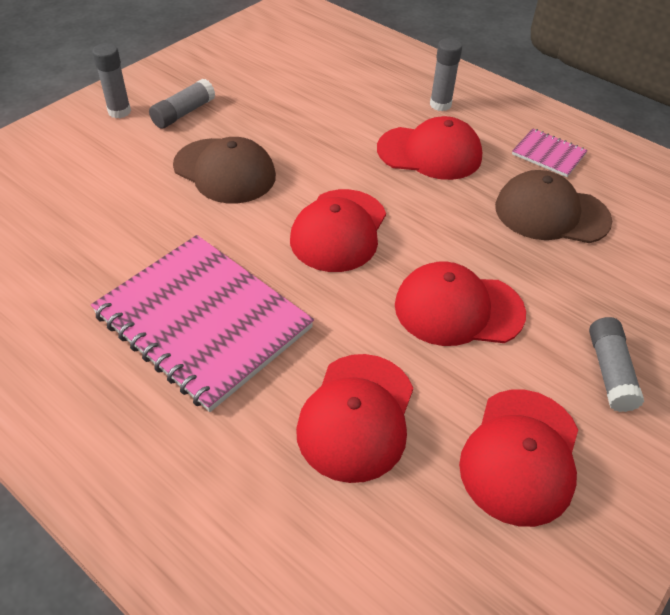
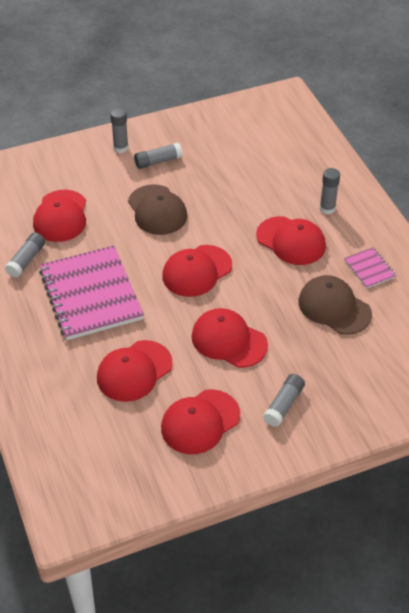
camera: 30 degrees right, 0 degrees up
none -> grey glue stick [5,232,45,277]
none -> red cap [33,190,86,242]

